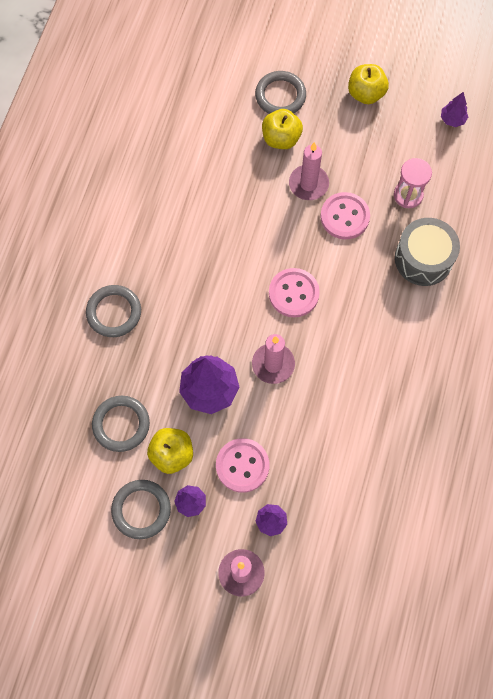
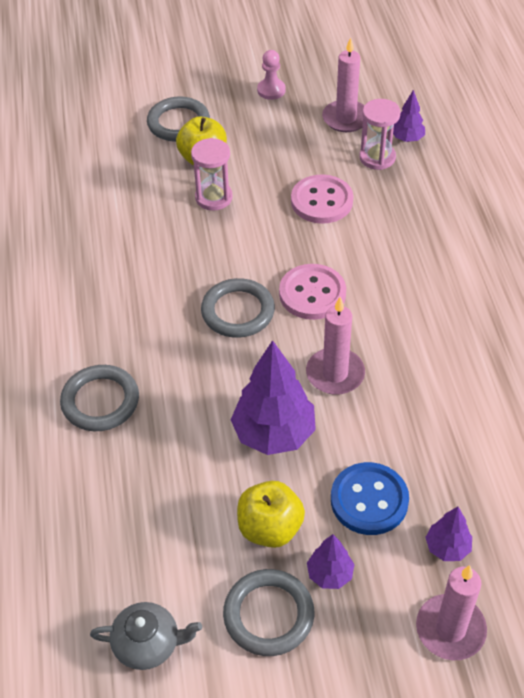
camera: 25 degrees left, 20 degrees down
grey ring [92,396,150,452] -> grey ring moved to [201,278,275,338]
pink button [216,438,269,493] -> blue button [331,462,409,535]
pink candle [289,142,329,200] -> pink candle moved to [322,37,365,132]
yellow apple [348,64,389,104] -> pink pawn [257,50,286,100]
grey drum [395,218,460,286] -> none
purple tree [441,92,468,127] -> purple tree moved to [393,90,425,142]
none -> grey teapot [90,602,202,670]
none -> pink hourglass [191,138,233,211]

